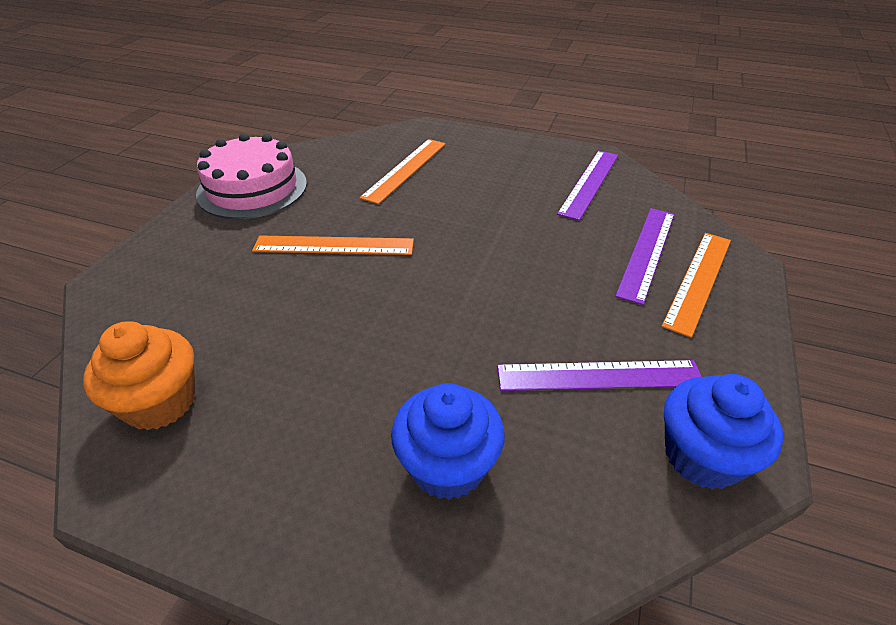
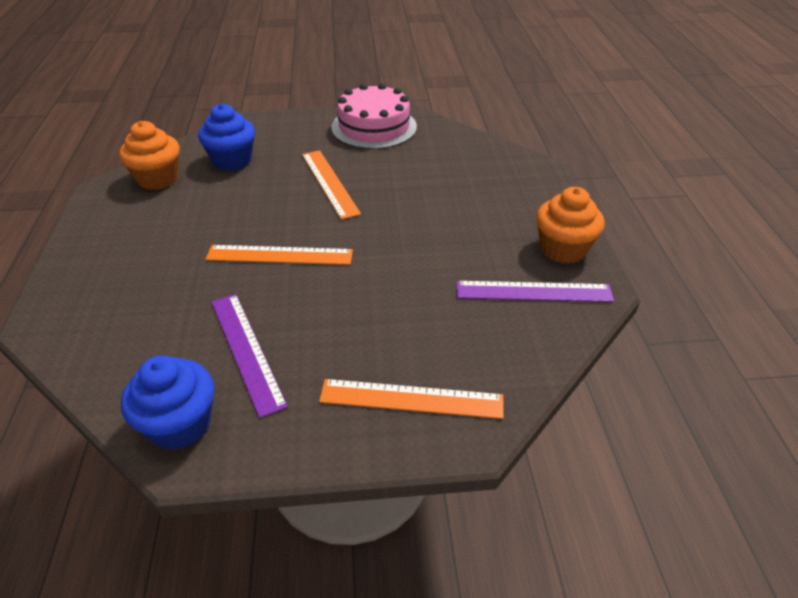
camera: 65 degrees right, 0 degrees up
orange ruler [359,139,446,204] -> orange ruler moved to [206,245,353,265]
blue cupcake [391,383,505,500] -> blue cupcake moved to [198,104,255,171]
purple ruler [615,208,674,305] -> none
none -> orange cupcake [536,187,605,264]

